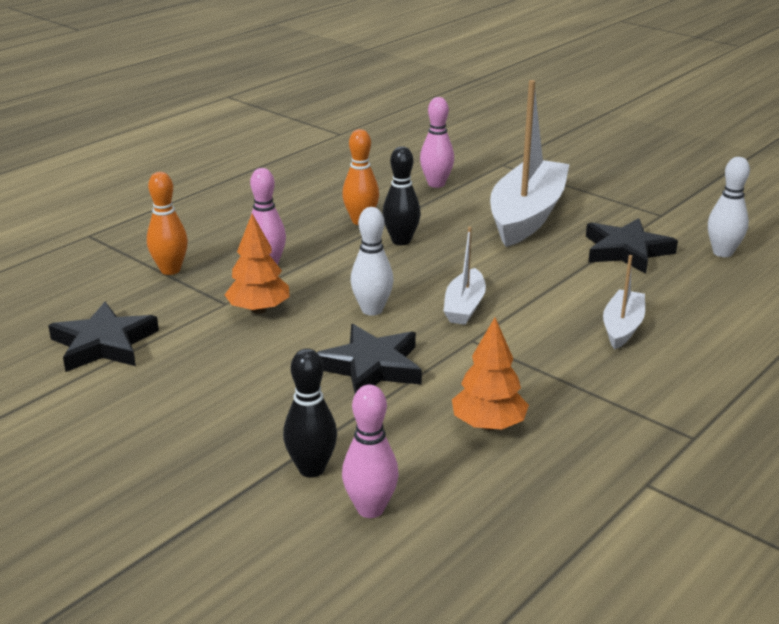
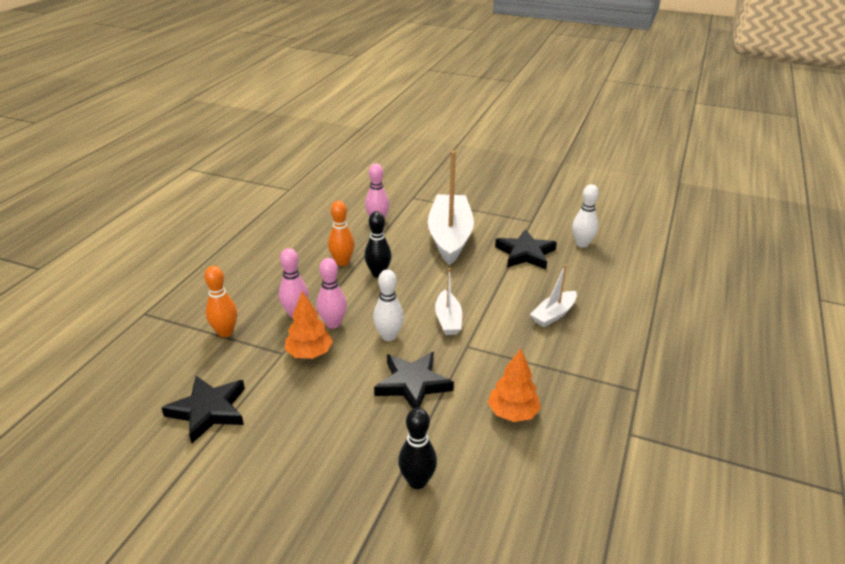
camera: 20 degrees left, 5 degrees up
pink bowling pin [342,385,399,518] -> pink bowling pin moved to [317,258,347,329]
white boat [603,255,645,349] -> white boat turned 135 degrees counterclockwise [530,265,577,327]

